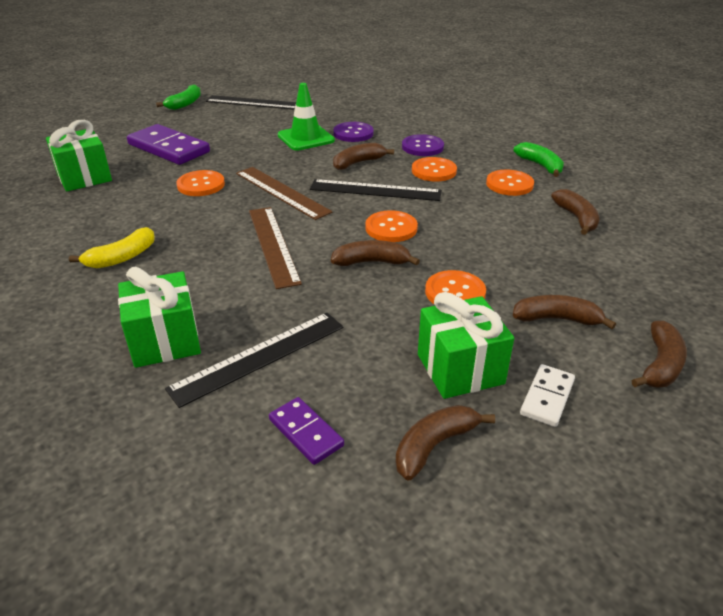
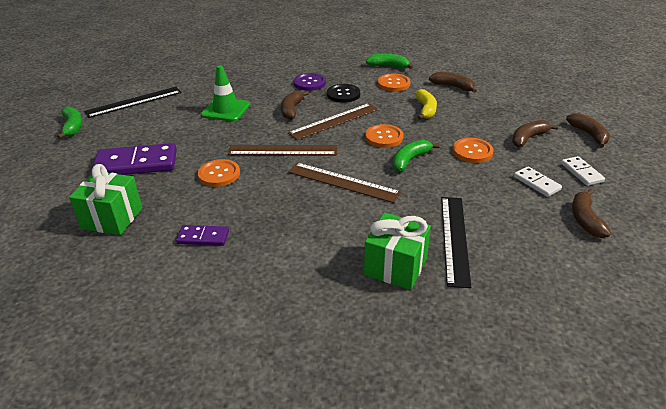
camera: 45 degrees left, 0 degrees up
yellow banana [69,227,155,268] -> yellow banana moved to [415,89,437,120]
purple domino [269,397,344,465] -> purple domino moved to [176,225,229,246]
black ruler [310,179,442,201] -> brown ruler [288,103,379,140]
brown banana [331,240,420,266] -> green banana [393,140,439,171]
purple button [333,122,374,142] -> none
orange button [412,157,457,182] -> black button [327,84,360,103]
green gift [418,292,514,399] -> white domino [514,166,562,197]

